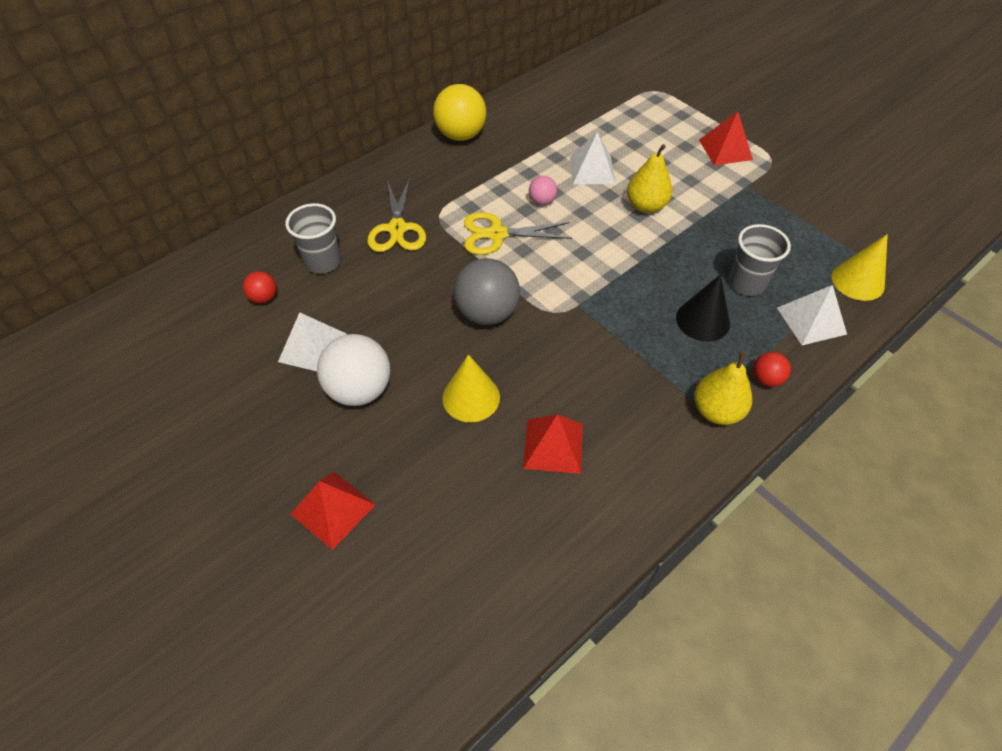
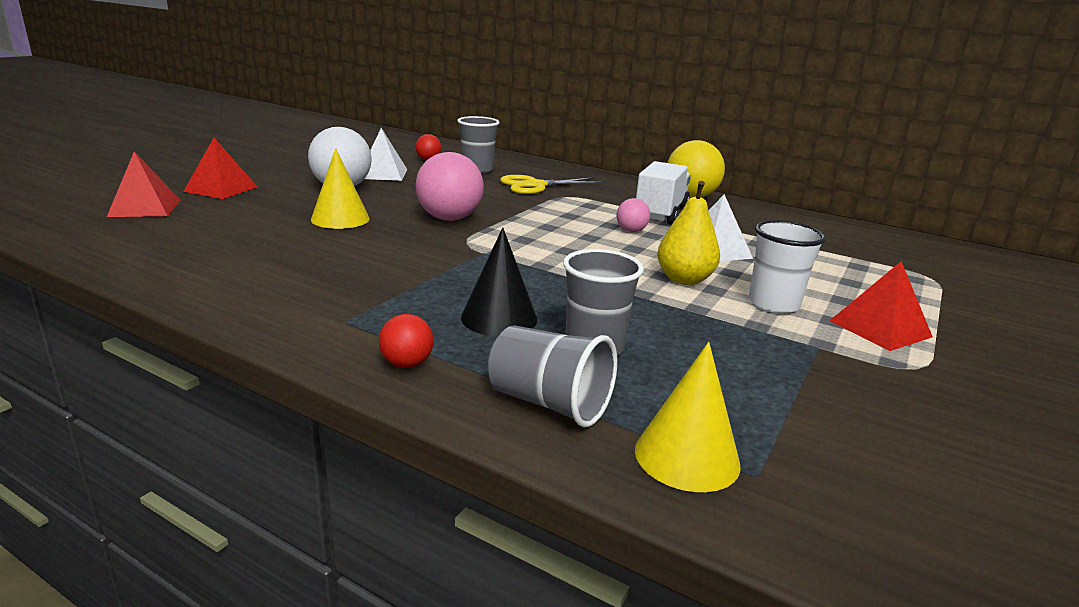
camera: 70 degrees right, 30 degrees down
grey ball [454,258,520,325] -> pink ball [415,152,484,221]
yellow scissors [464,212,572,255] -> none
red pyramid [523,414,583,474] -> red pyramid moved to [107,152,180,217]
yellow pear [694,352,752,425] -> none
white pyramid [777,285,847,345] -> grey cup [488,325,617,427]
none -> white truck [636,161,691,224]
none -> white cup [749,220,826,314]

